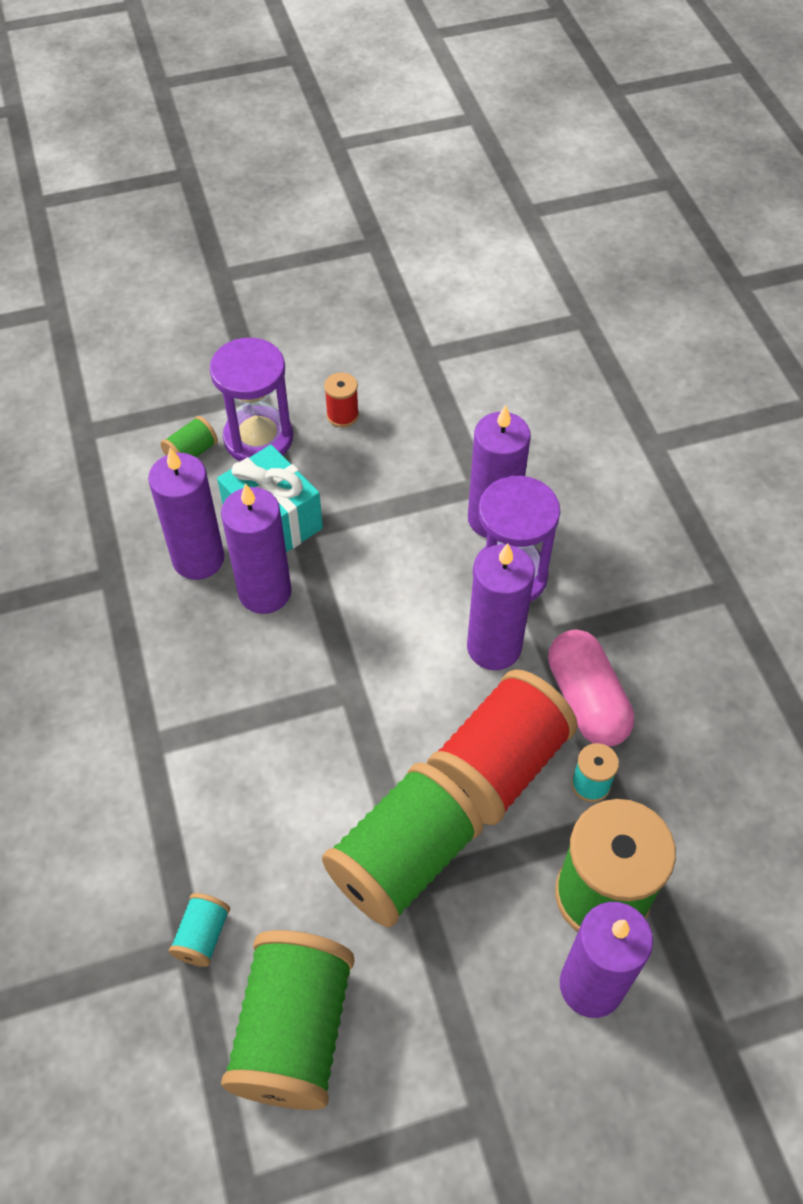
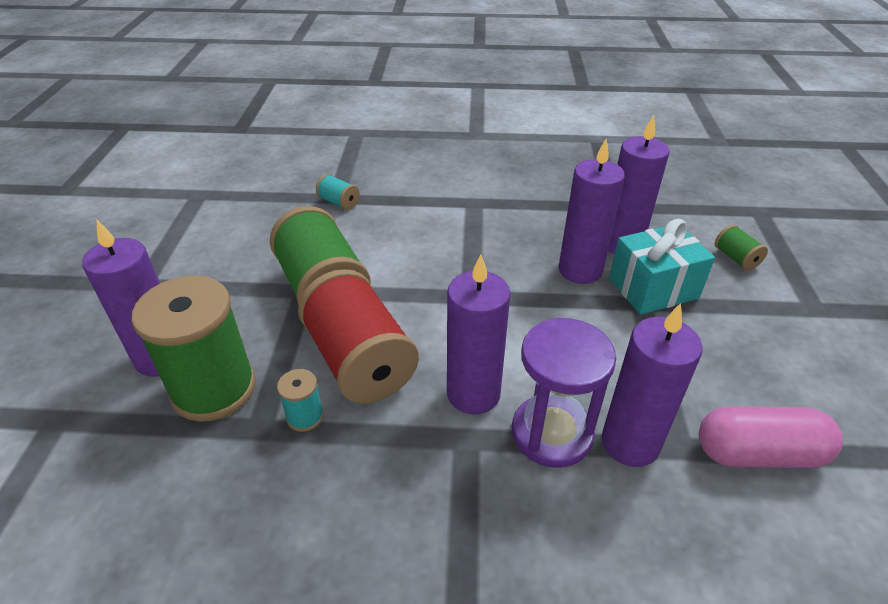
camera: 110 degrees right, 15 degrees down
purple hourglass [210,338,293,462] -> none
green spool [221,930,355,1110] -> none
red spool [324,372,359,427] -> none
pink capsule [548,630,634,746] -> pink capsule moved to [699,406,843,468]

